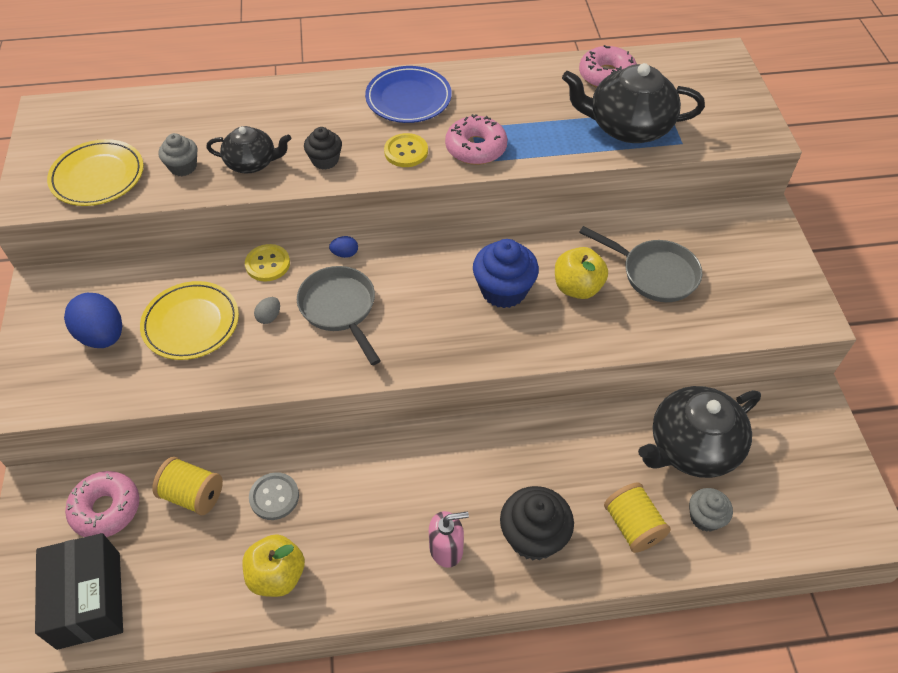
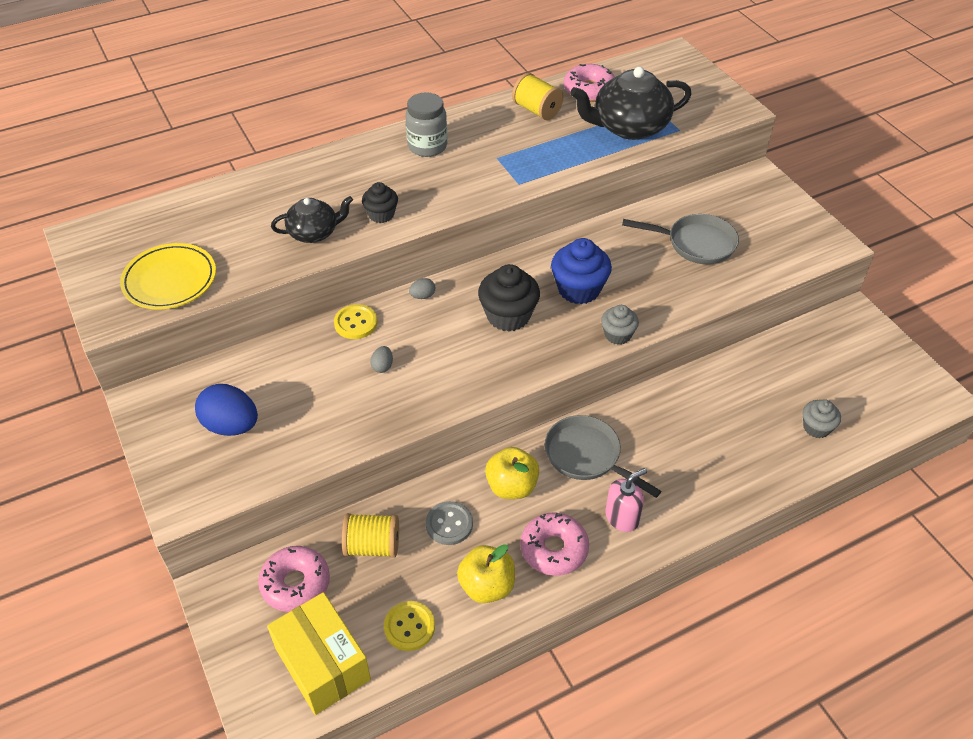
camera: 20 degrees left, 5 degrees down
black box [35,533,123,650] -> yellow box [267,592,371,715]
yellow plate [140,281,239,360] -> none
grey cupcake [158,133,198,176] -> grey cupcake moved to [601,305,639,345]
grey pan [297,266,381,365] -> grey pan moved to [545,415,661,498]
blue egg [329,236,358,258] -> grey egg [409,278,435,299]
blue plate [365,66,452,123] -> grey jar [405,92,447,157]
yellow button [384,133,428,167] -> yellow button moved to [384,601,435,651]
pink donut [445,114,507,165] -> pink donut moved to [520,512,589,576]
black cupcake [500,486,574,560] -> black cupcake moved to [478,264,540,332]
yellow apple [555,247,608,299] -> yellow apple moved to [485,447,539,499]
yellow spool [604,483,671,553] -> yellow spool moved to [512,73,564,120]
black teapot [638,386,761,478] -> none

